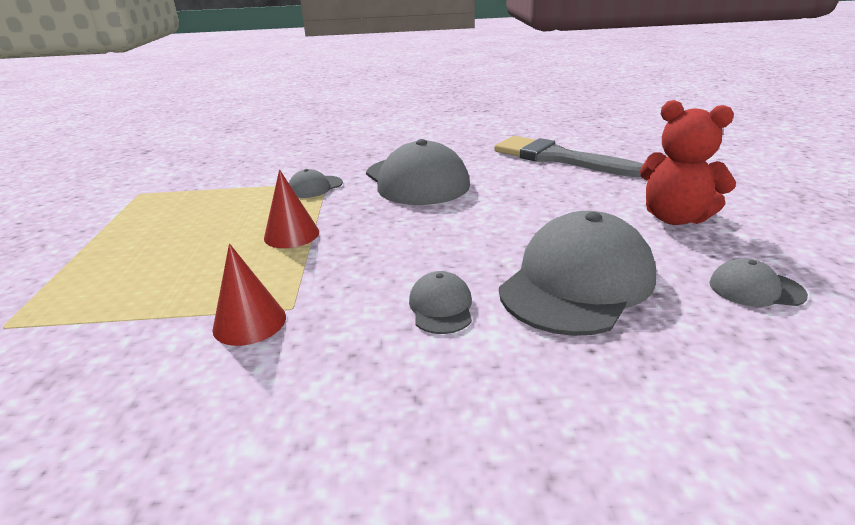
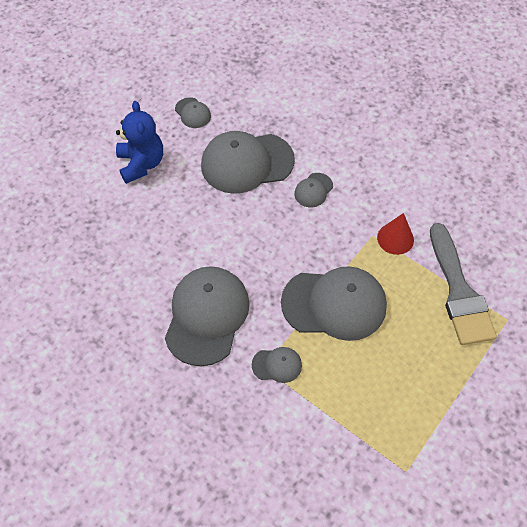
camera: 140 degrees left, 30 degrees up
red cone [264,170,319,248] -> grey cap [281,266,387,341]
grey brush [494,136,643,177] -> grey brush moved to [430,223,497,345]
red teddy bear [640,100,736,225] -> blue teddy bear [116,101,163,184]

